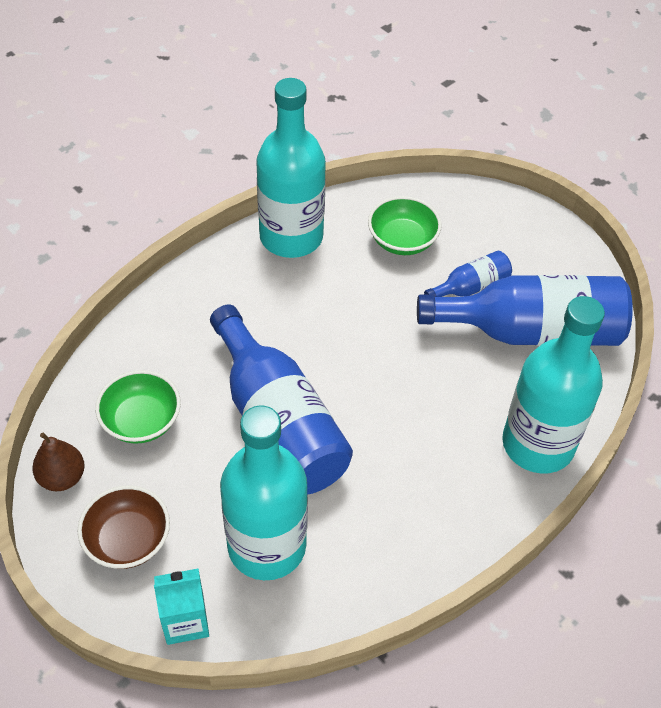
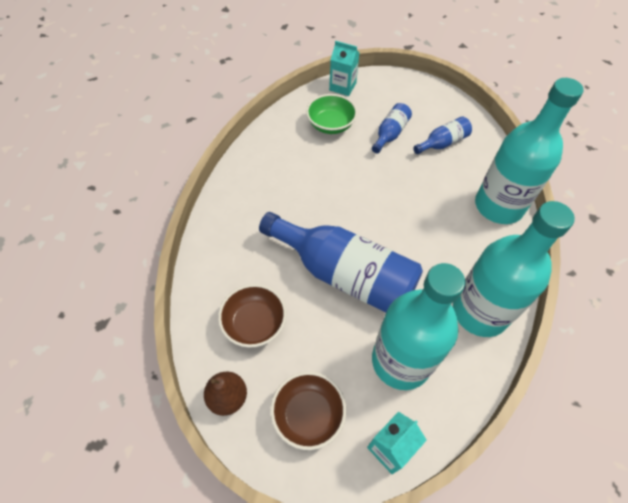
camera: 30 degrees left, 5 degrees up
green bowl [95,370,181,444] -> brown bowl [218,284,287,348]
turquoise bottle [256,78,326,258] -> turquoise bottle moved to [453,201,575,337]
blue bottle [417,275,633,346] -> blue bottle [413,117,472,154], size x0.46
none -> turquoise carton [329,41,360,96]

